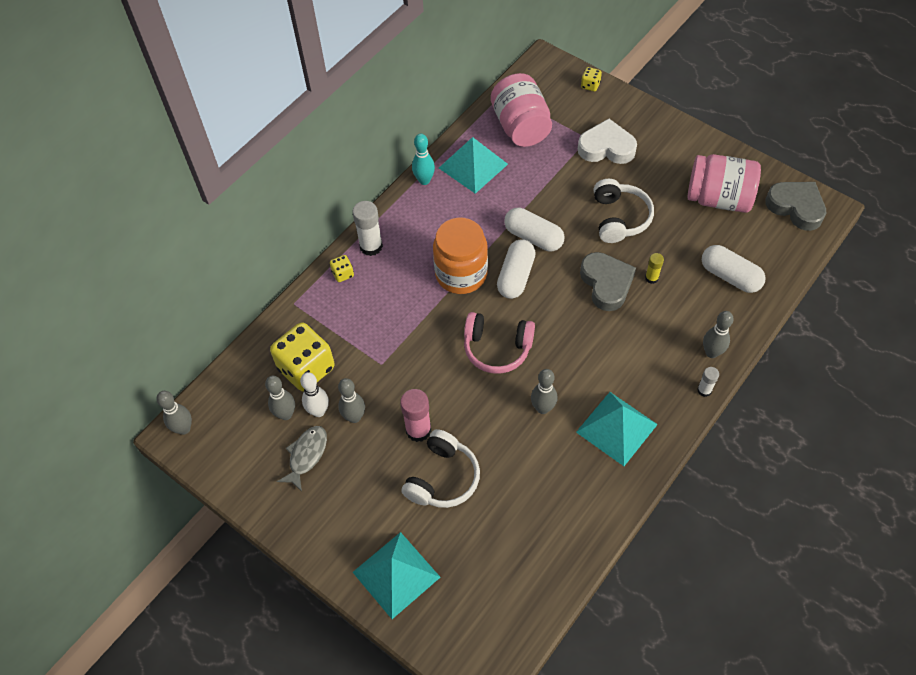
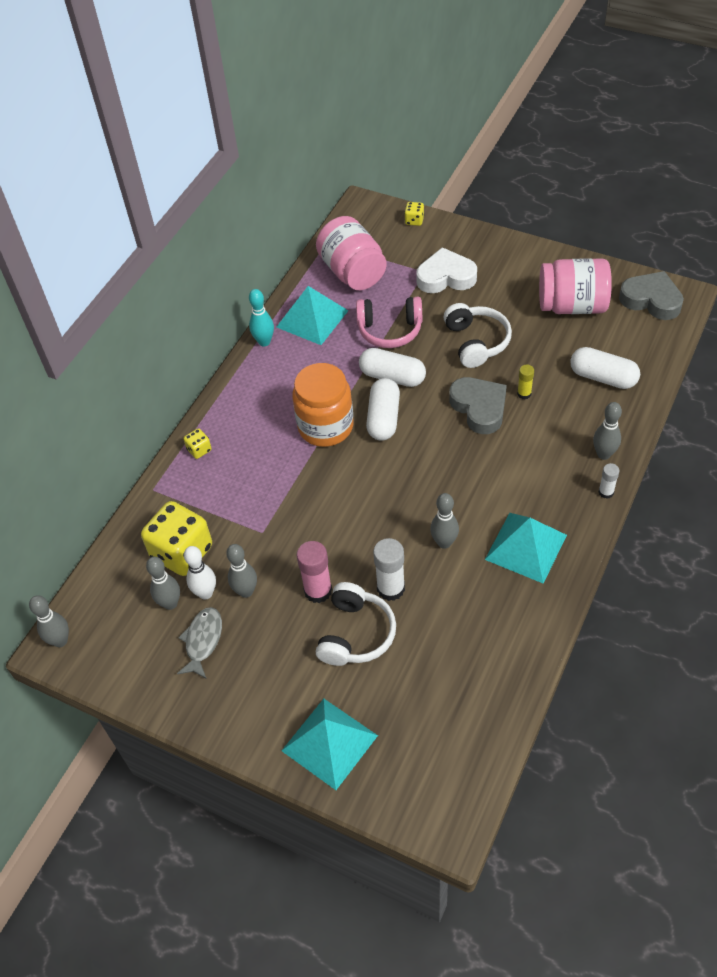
camera: 10 degrees left, 5 degrees down
white glue stick [352,201,383,256] -> white glue stick moved to [373,538,405,601]
pink headphones [464,312,535,374] -> pink headphones moved to [356,297,422,348]

